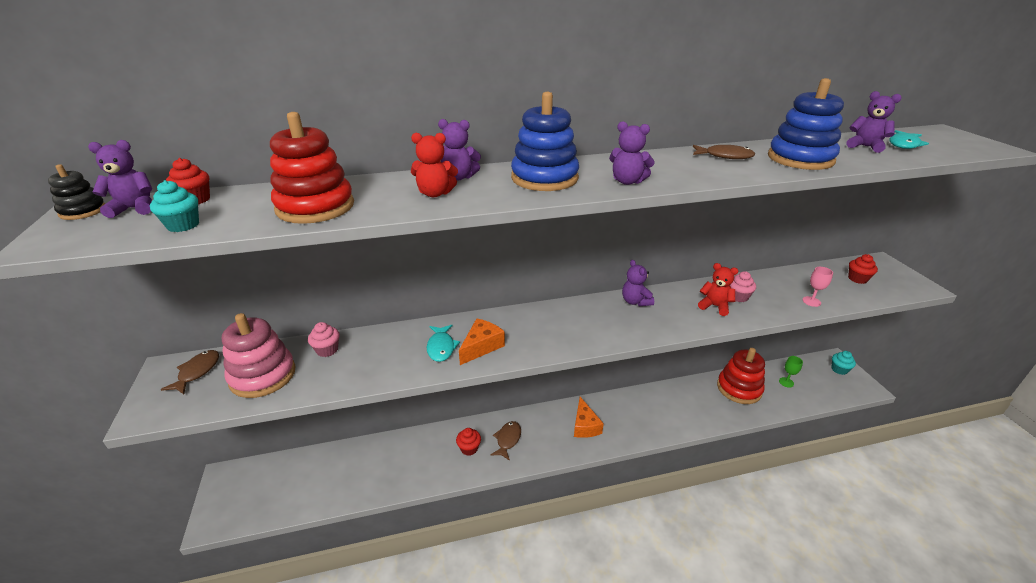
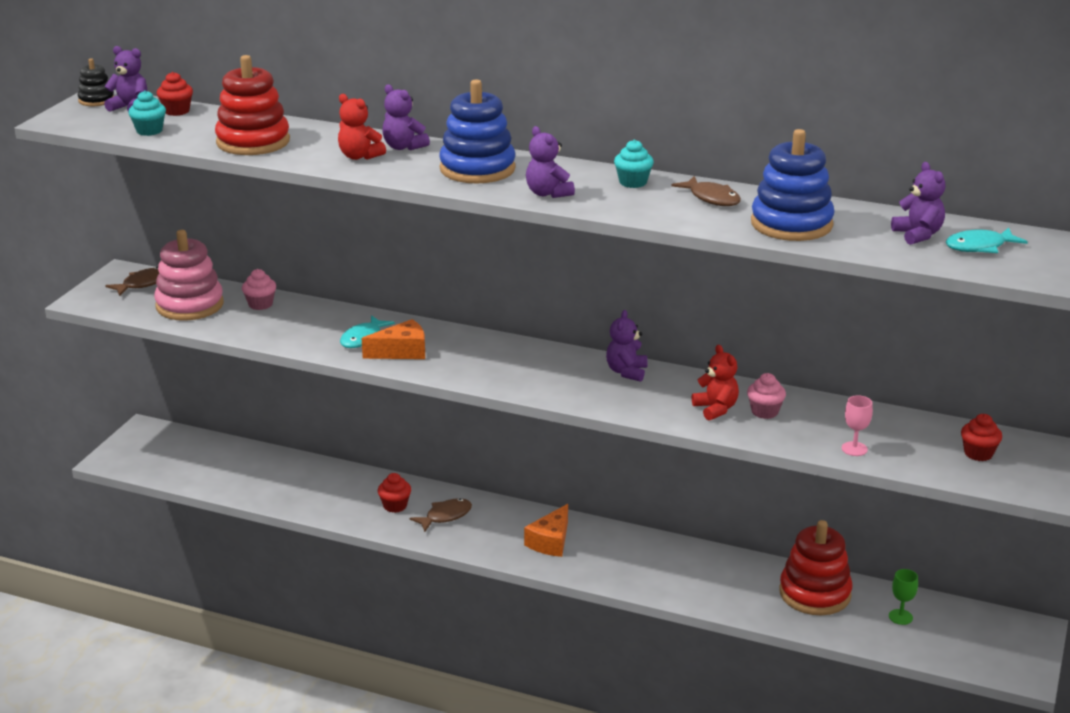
camera: 35 degrees right, 5 degrees down
turquoise cupcake [831,351,856,375] -> turquoise cupcake moved to [614,140,654,188]

